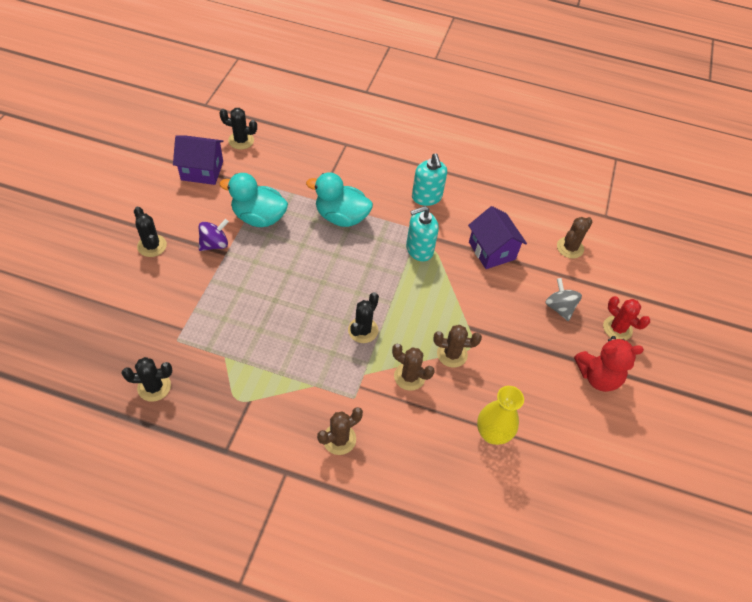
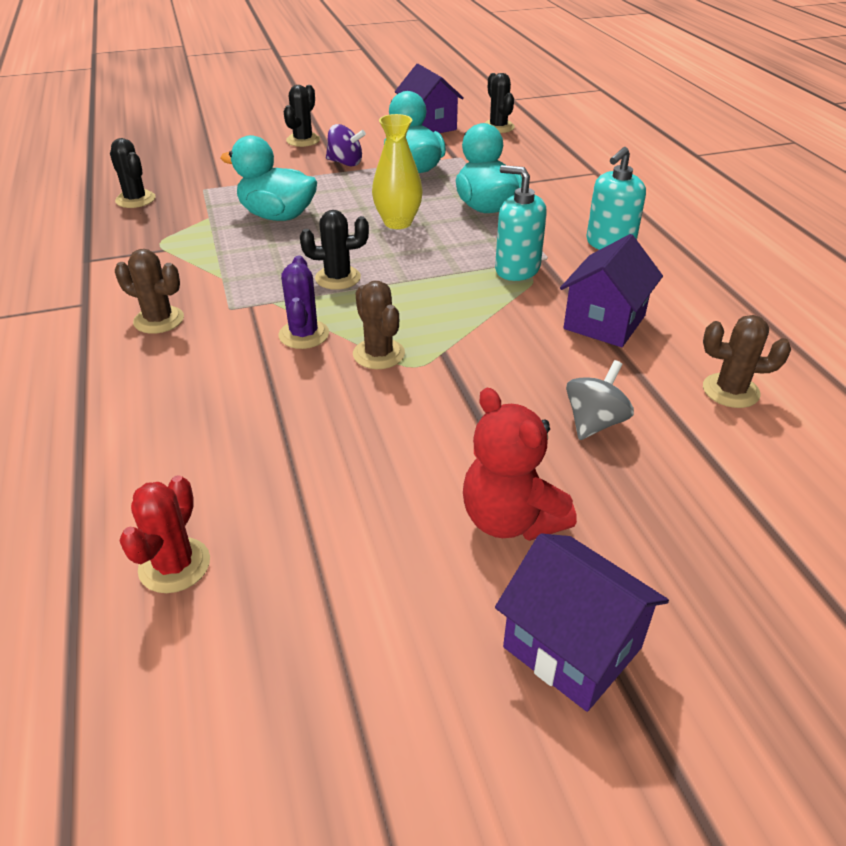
camera: 60 degrees right, 15 degrees down
brown cactus [392,344,435,391] -> purple cactus [278,256,329,349]
yellow vase [477,386,524,445] -> yellow vase moved to [372,114,423,229]
red cactus [603,296,650,340] -> red cactus moved to [119,475,210,593]
none -> turquoise duck [220,135,317,221]
none -> purple house [495,533,669,712]

